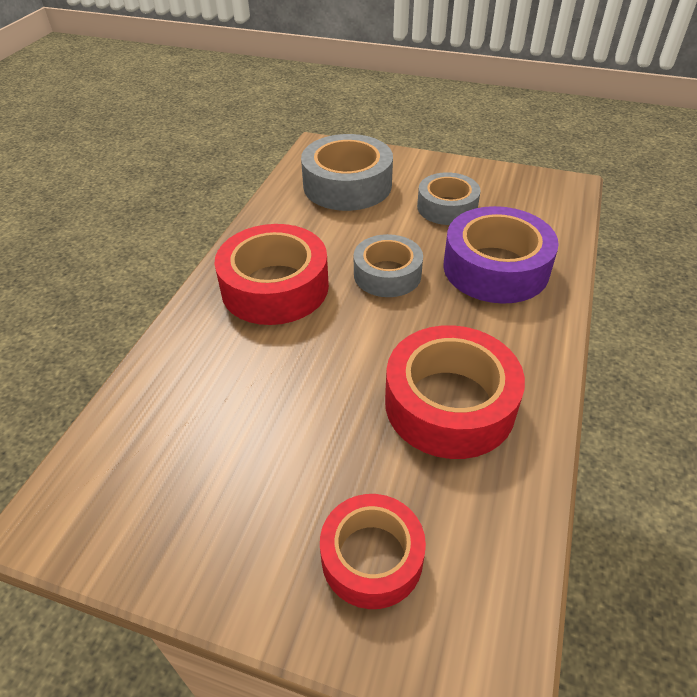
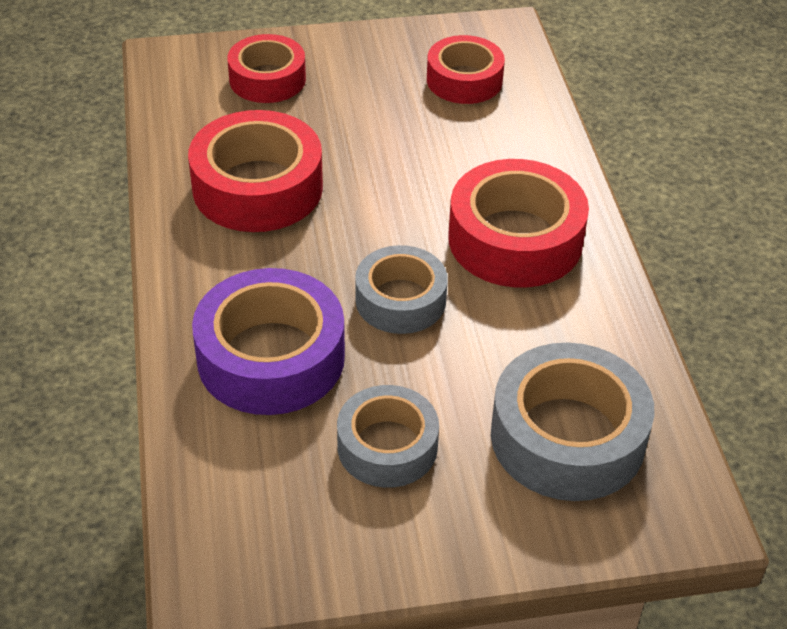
camera: 150 degrees right, 0 degrees up
none -> red tape [427,35,505,104]

